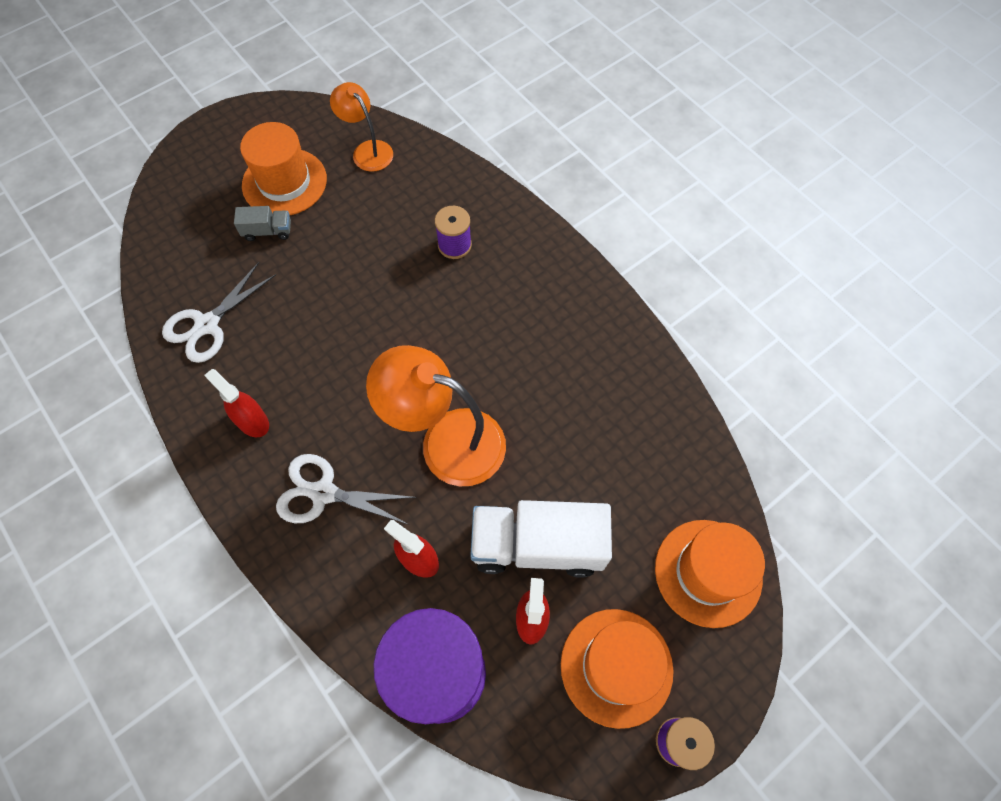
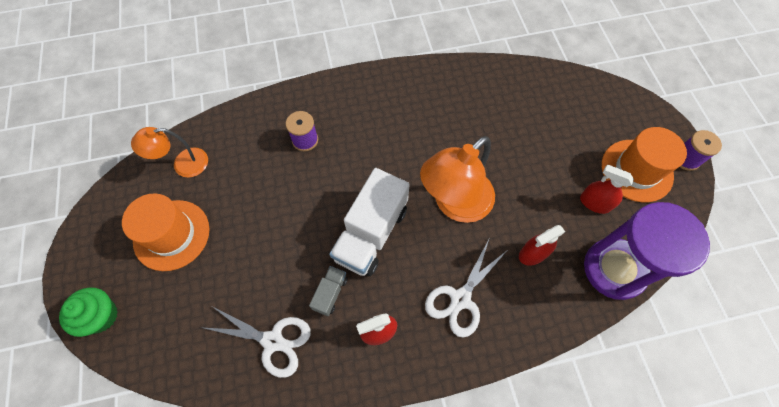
camera: 65 degrees left, 0 degrees up
white scissors [162,262,276,363] -> white scissors turned 45 degrees counterclockwise [200,306,311,378]
grey truck [234,206,291,241] -> grey truck moved to [309,266,348,316]
white truck [470,500,612,578] -> white truck moved to [329,168,410,277]
orange hat [655,520,765,628] -> none
none -> green cupcake [59,288,118,337]

